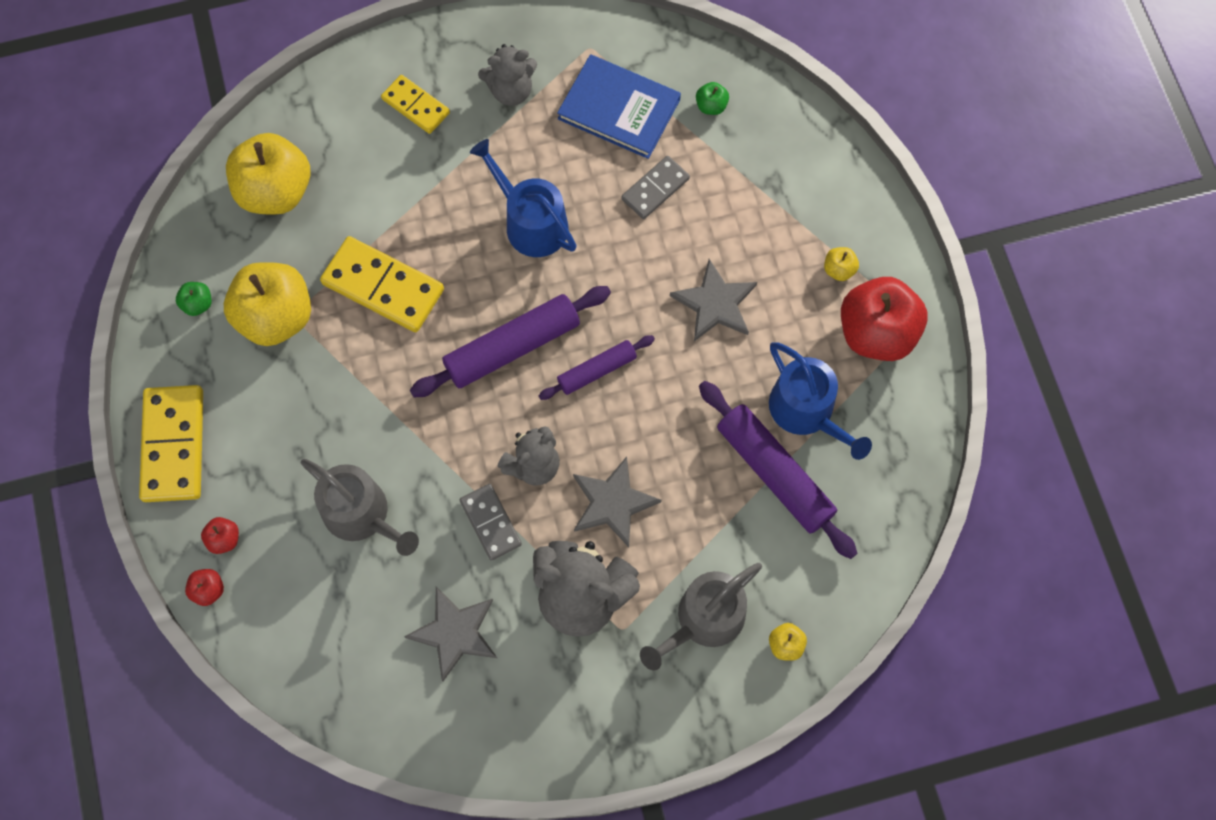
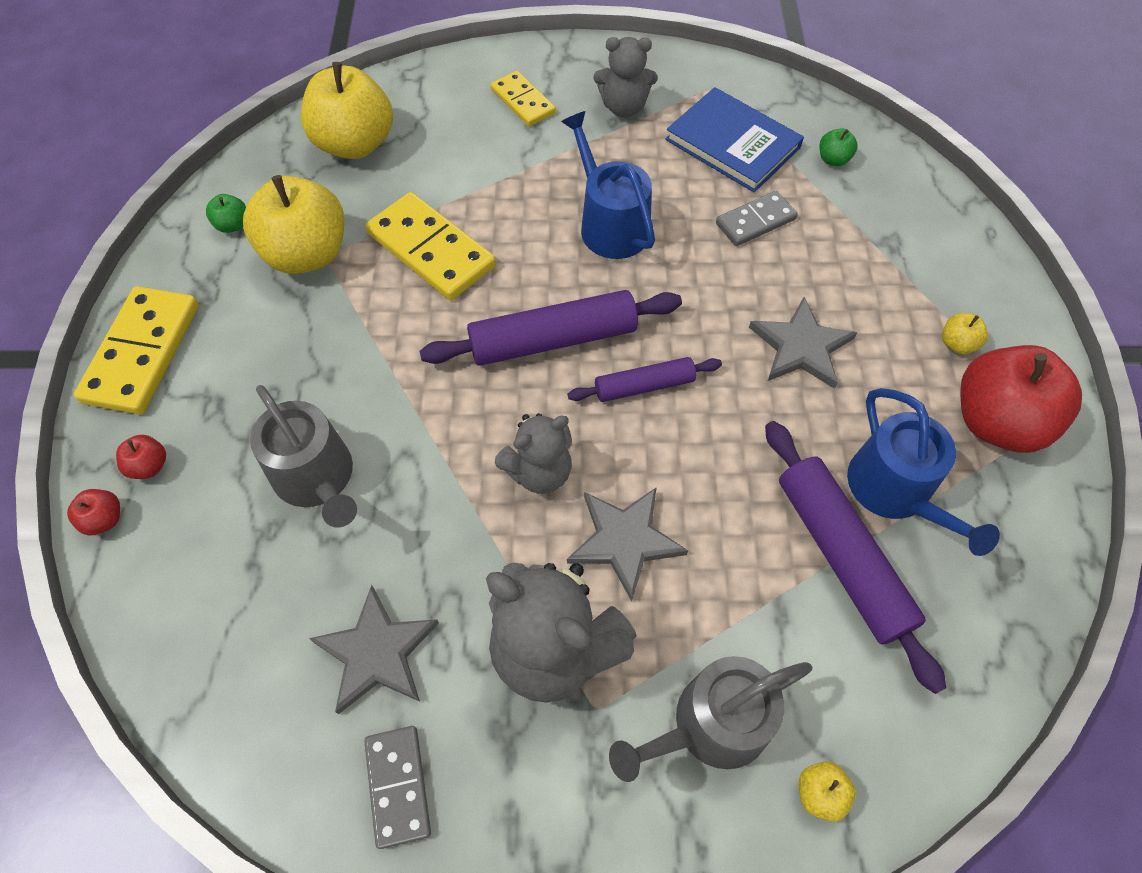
camera: 15 degrees right, 10 degrees down
grey domino [459,484,522,561] -> grey domino moved to [364,726,431,849]

